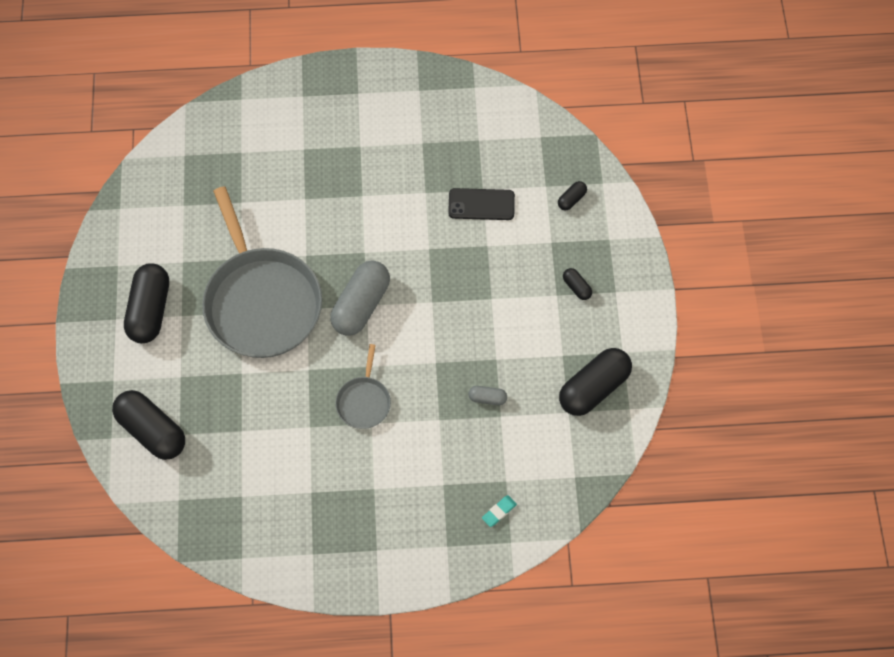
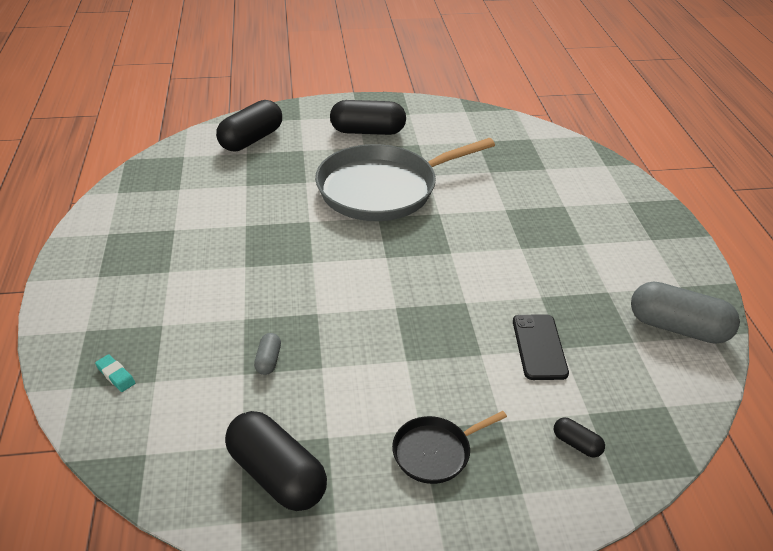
camera: 85 degrees right, 25 degrees down
grey capsule [330,261,390,336] -> grey capsule moved to [631,281,740,344]
grey pan [335,344,391,429] -> none
black capsule [563,268,592,300] -> black pan [392,411,507,484]

